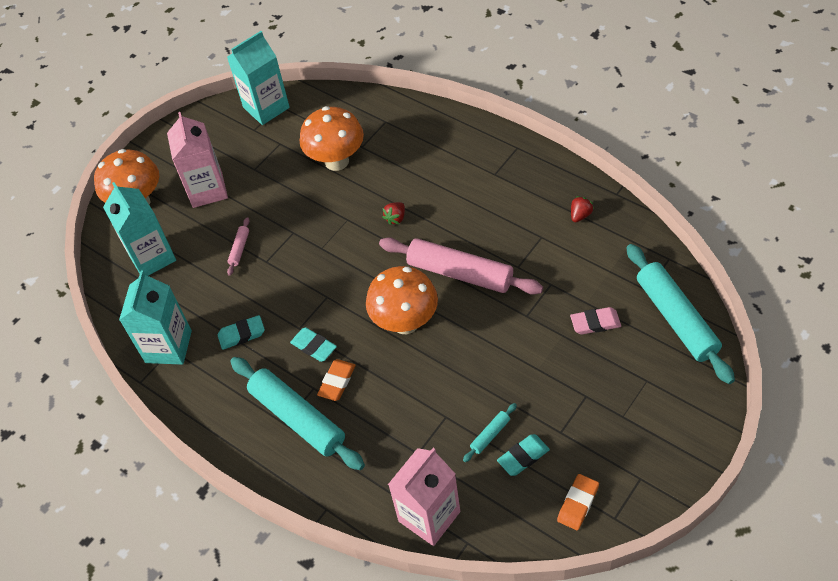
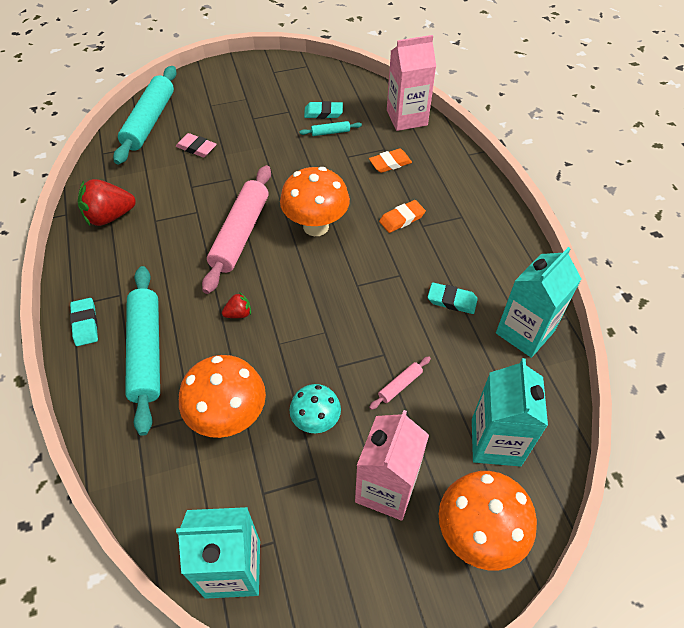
camera: 150 degrees left, 0 degrees up
turquoise rolling pin [230,357,365,470] -> turquoise rolling pin moved to [125,266,160,436]
turquoise eraser [290,327,337,362] -> turquoise eraser moved to [70,298,98,346]
pink rolling pin [379,237,543,295] -> pink rolling pin turned 45 degrees clockwise [202,165,271,294]
orange eraser [557,474,599,530] -> orange eraser moved to [369,149,412,173]
red strawberry [571,196,594,222] -> red strawberry [78,179,136,226], size x2.02
none -> turquoise mushroom [290,384,341,433]

